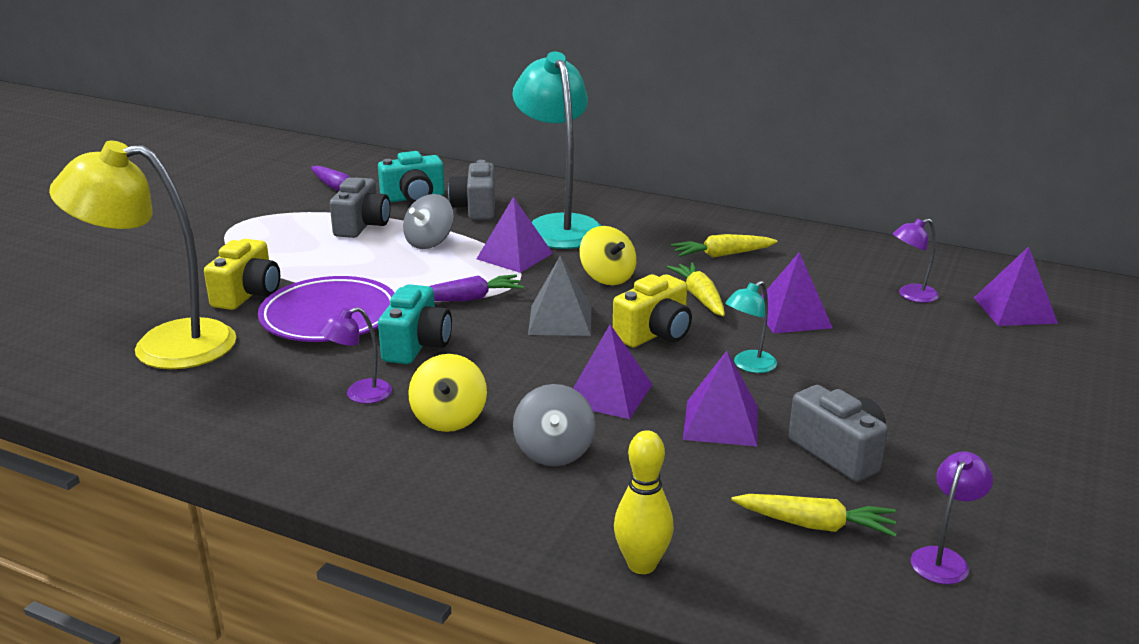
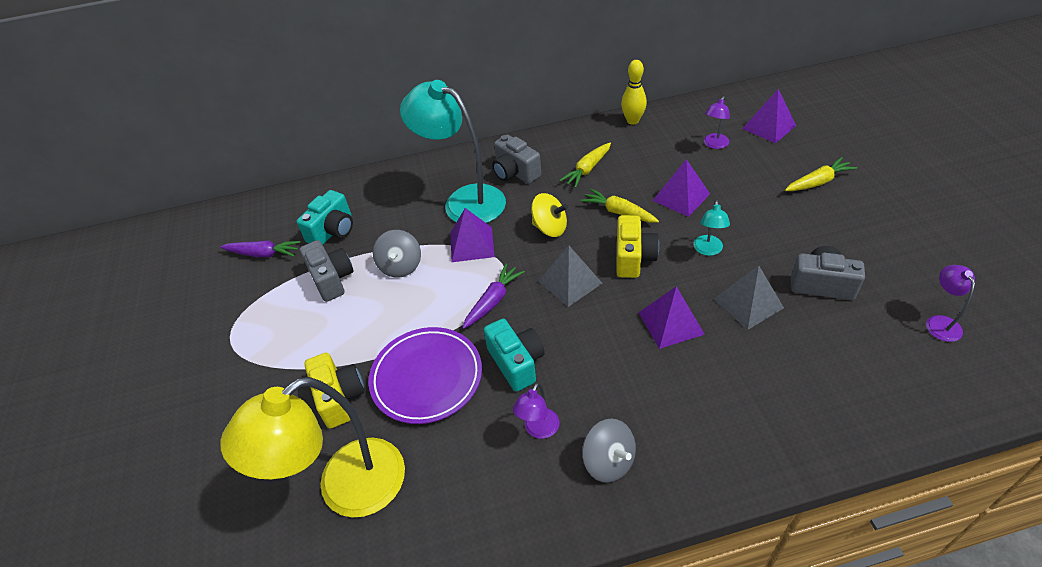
camera: 35 degrees left, 20 degrees up
yellow spinning top [408,354,487,432] -> none
grey camera [448,160,495,220] -> grey camera moved to [492,135,541,184]
grey spinning top [513,384,595,466] -> grey spinning top moved to [582,418,636,483]
yellow bowling pin [614,430,674,574] -> yellow bowling pin moved to [621,60,647,125]
purple pyramid [683,351,758,446] -> grey pyramid [714,266,784,330]
yellow carrot [731,494,897,537] -> yellow carrot moved to [785,157,857,191]

